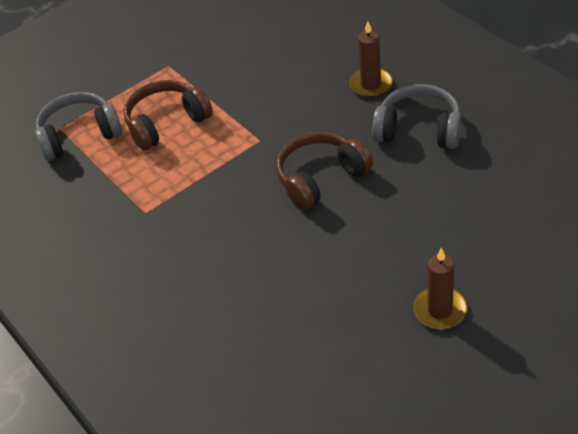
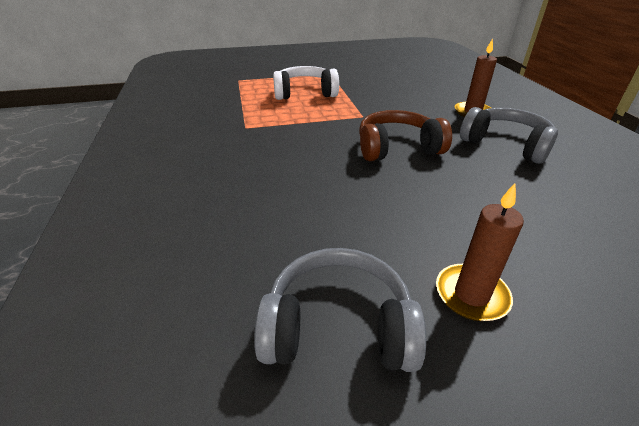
camera: 20 degrees right, 10 degrees down
grey headphones [35,92,122,161] -> grey headphones moved to [254,248,426,372]
brown headphones [124,80,213,151] -> white headphones [273,66,339,100]

